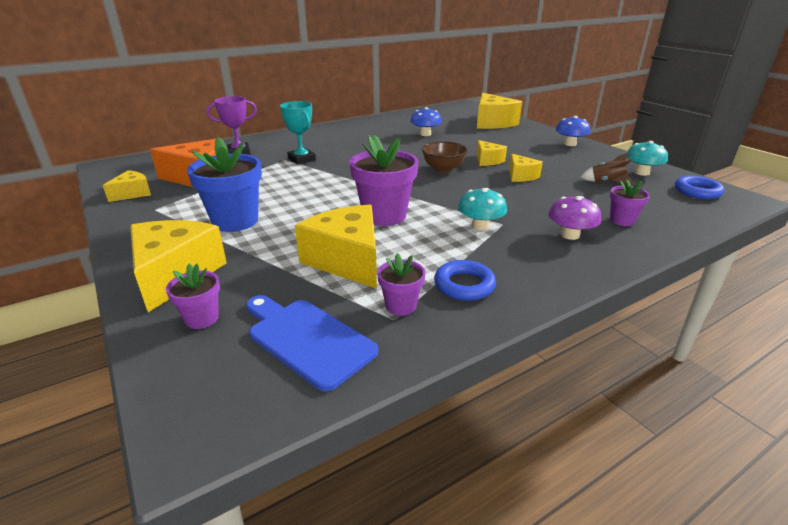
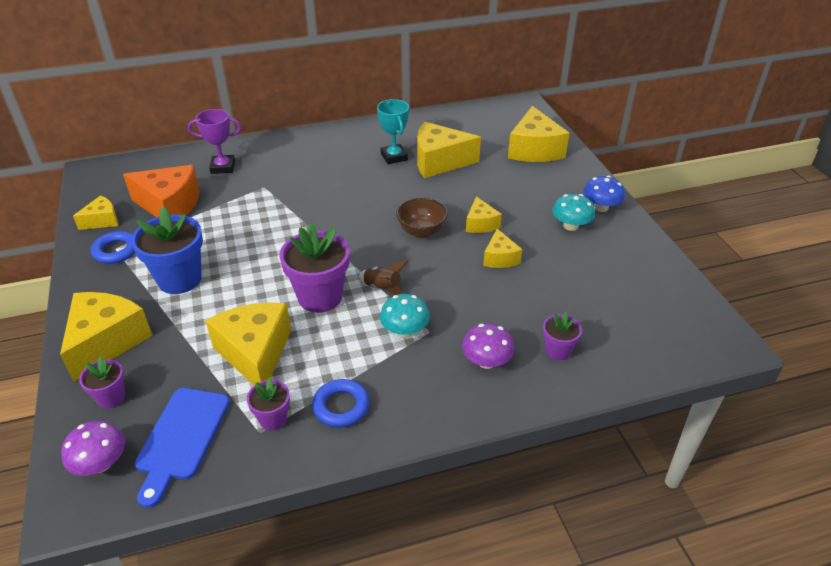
camera: 15 degrees right, 10 degrees up
blue cutting board [246,295,378,392] -> blue cutting board turned 135 degrees counterclockwise [135,388,230,508]
turquoise trophy [280,101,316,165] -> turquoise trophy moved to [377,99,409,164]
blue mushroom [410,107,442,136] -> yellow cheese [417,122,481,178]
brown rocket [580,153,635,185] -> brown rocket moved to [359,261,409,295]
turquoise mushroom [627,141,668,176] -> turquoise mushroom moved to [552,194,595,231]
blue ring [675,176,725,199] -> blue ring moved to [91,231,135,264]
none -> purple mushroom [61,421,125,476]

